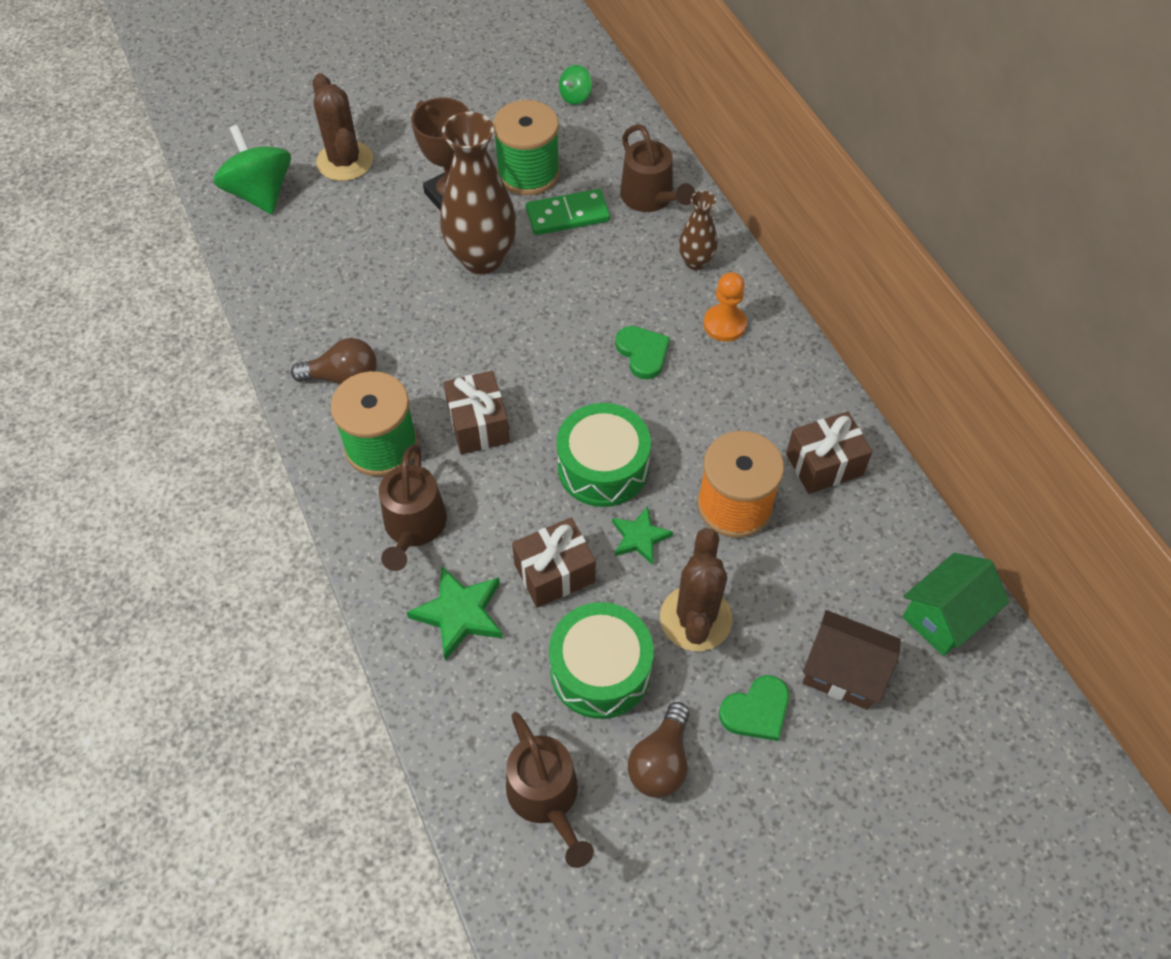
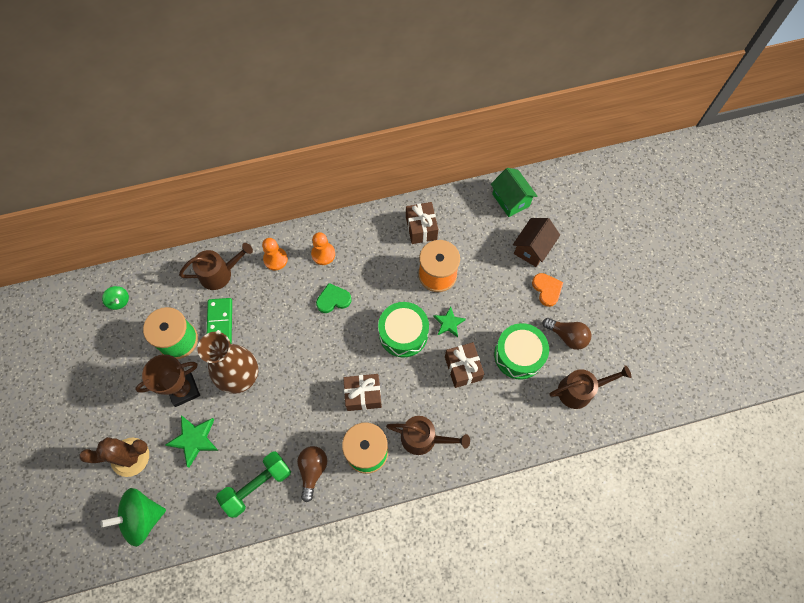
camera: 80 degrees left, 10 degrees up
green star [407,565,503,661] -> green star moved to [166,416,219,467]
brown cactus [660,528,733,651] -> none
brown vase [679,191,718,270] -> orange pawn [262,238,288,271]
green heart [719,675,789,741] -> orange heart [532,273,563,307]
none -> green dumbbell [216,452,291,518]

